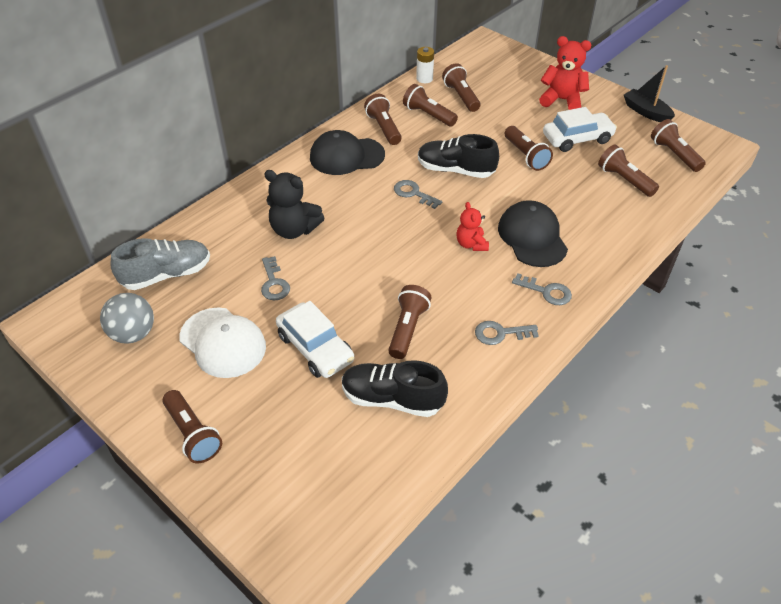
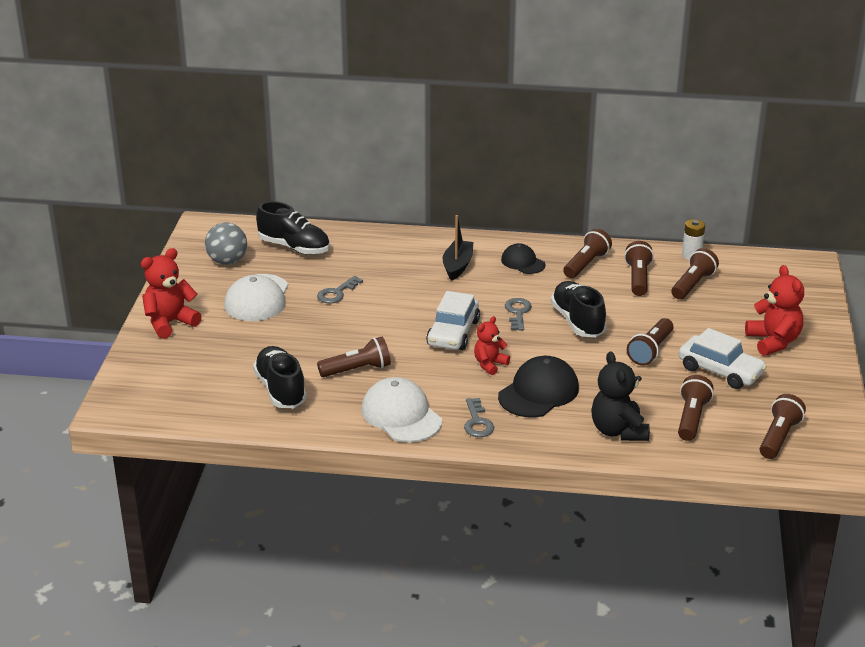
camera: 55 degrees right, 15 degrees down
grey shoe [111,238,210,290] -> black shoe [256,201,330,255]
brown flashlight [162,390,222,464] -> red teddy bear [141,248,202,339]
black teddy bear [264,170,324,239] -> black teddy bear moved to [591,351,650,441]
white car [276,301,354,378] -> white car moved to [426,291,480,350]
black cap [310,130,385,175] -> black cap [501,243,546,274], size x0.60
grey key [475,321,539,345] -> white cap [361,377,442,442]
black boat [624,65,675,122] -> black boat moved to [443,215,473,281]

